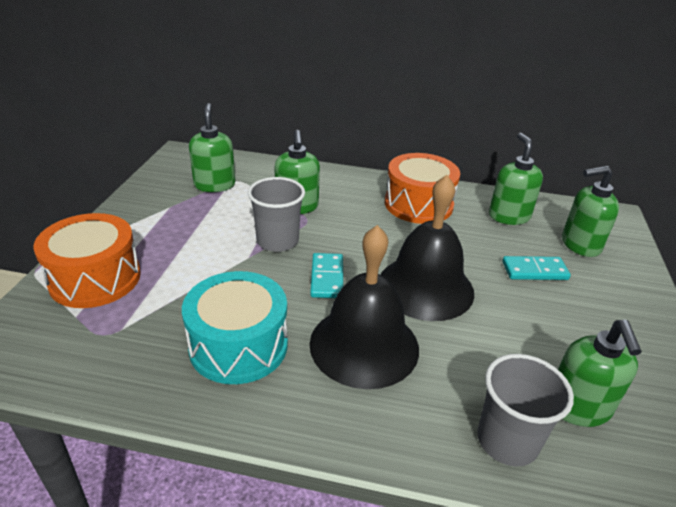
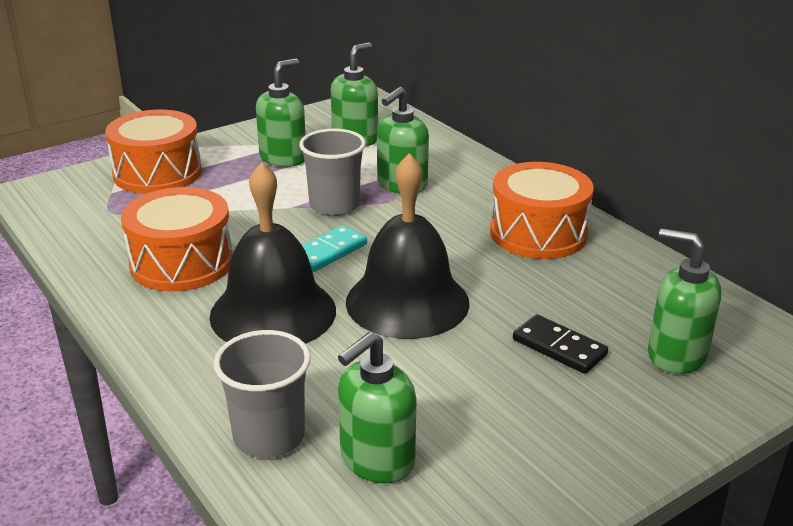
camera: 45 degrees right, 5 degrees down
turquoise drum [182,271,288,384] -> orange drum [121,187,233,292]
green soap dispenser [489,133,543,225] -> green soap dispenser moved to [256,58,306,167]
turquoise domino [502,256,571,280] -> black domino [513,314,608,374]

